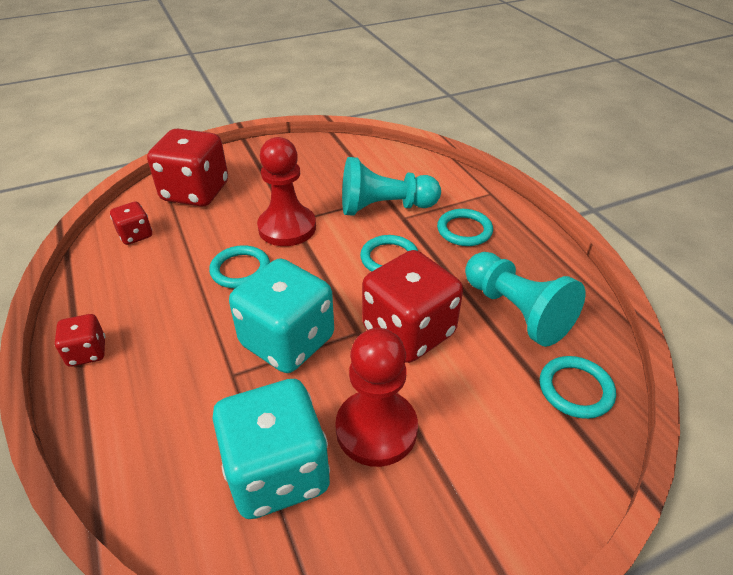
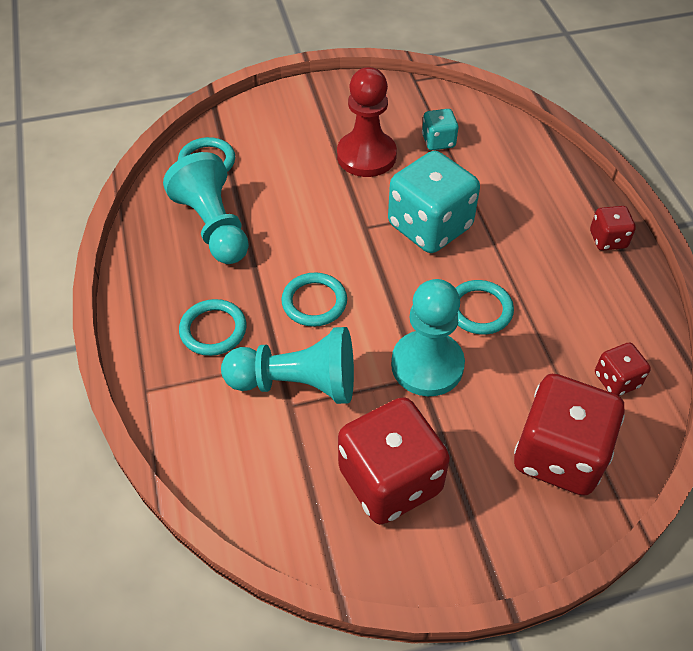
camera: 170 degrees left, 10 degrees up
turquoise dice [212,379,330,519] -> turquoise dice [422,109,458,150], size x0.49
red pawn [257,137,316,246] -> turquoise pawn [391,279,465,396]
red dice [362,250,463,363] -> red dice moved to [338,397,450,525]

